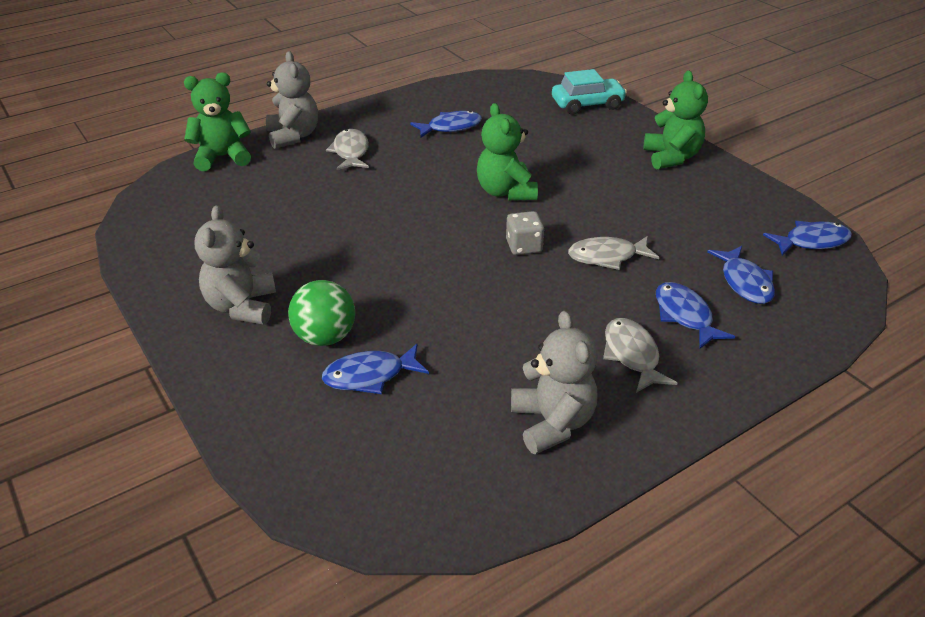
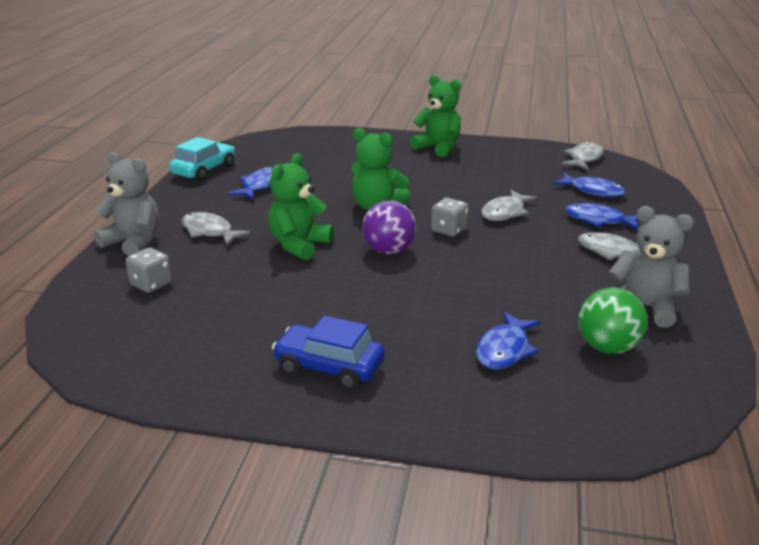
camera: 45 degrees left, 10 degrees down
green teddy bear [184,72,251,171] -> green teddy bear moved to [268,153,334,260]
grey teddy bear [194,205,276,325] -> blue car [272,316,385,390]
green ball [288,280,355,346] -> green ball moved to [579,288,647,354]
turquoise car [552,69,627,115] -> turquoise car moved to [169,137,235,181]
blue fish [763,221,852,256] -> grey fish [561,141,604,170]
none -> grey dice [126,247,172,293]
none -> purple ball [362,200,416,254]

